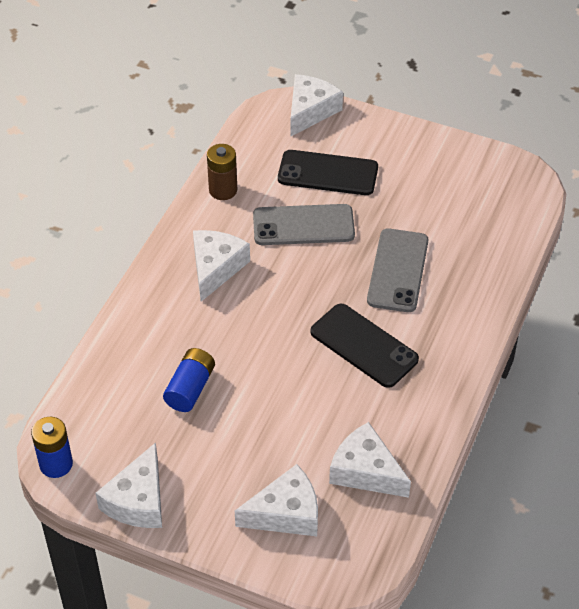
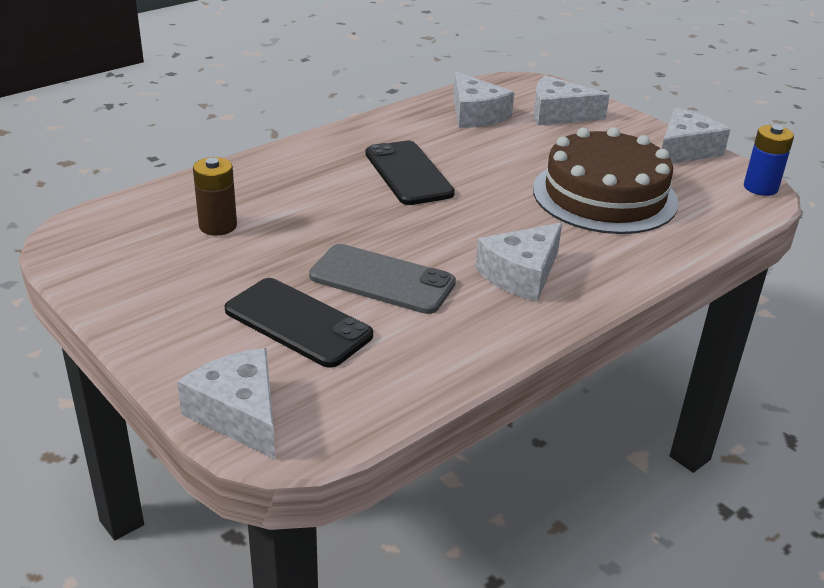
camera: 155 degrees left, 15 degrees down
blue battery [163,348,215,412] -> brown cake [533,127,678,234]
brown battery [207,144,237,200] -> brown battery moved to [193,157,237,236]
white cheese [290,74,343,137] -> white cheese turned 90 degrees clockwise [177,348,275,459]
grey phone [367,228,428,312] -> none

